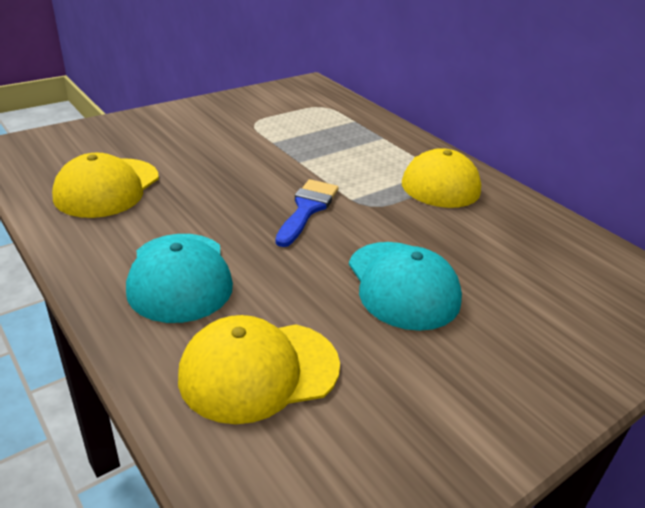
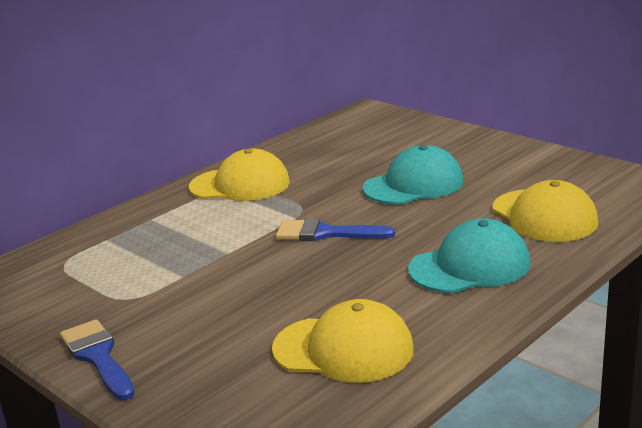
camera: 95 degrees left, 10 degrees down
none -> blue brush [60,319,135,400]

